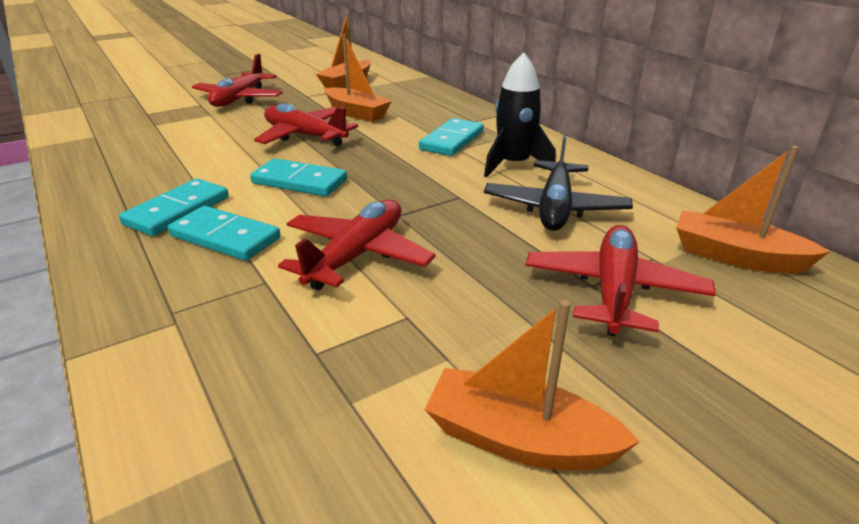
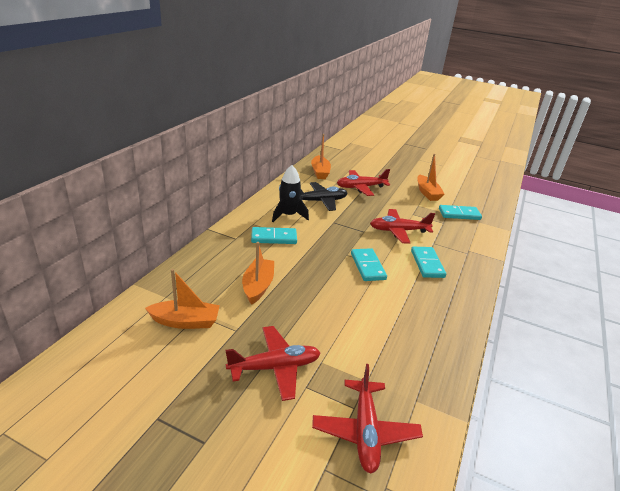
camera: 125 degrees left, 0 degrees up
turquoise domino [119,179,229,236] -> turquoise domino moved to [439,205,482,220]
red plane [254,103,358,146] -> red plane moved to [312,364,423,473]

